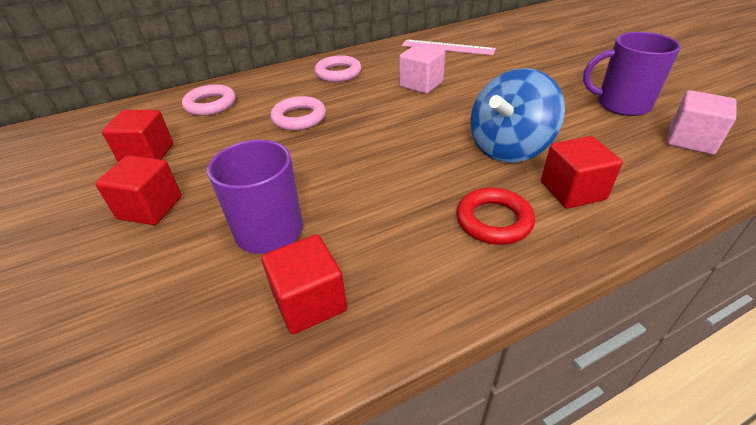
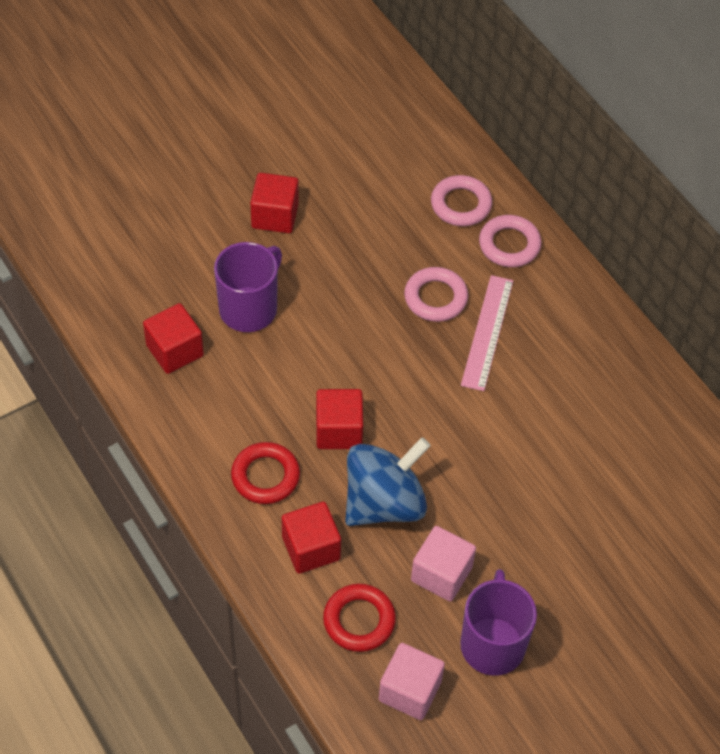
camera: 80 degrees right, 15 degrees up
red cube [102,110,173,162] -> red cube moved to [316,389,363,449]
pink ring [314,55,361,82] -> pink ring moved to [479,215,542,267]
pink cube [399,44,445,94] -> pink cube moved to [411,526,476,601]
pink ruler [402,39,496,55] -> pink ruler moved to [461,275,513,391]
blue spinning top [470,68,565,163] -> blue spinning top turned 105 degrees clockwise [345,437,431,526]
none -> red ring [323,584,396,652]

